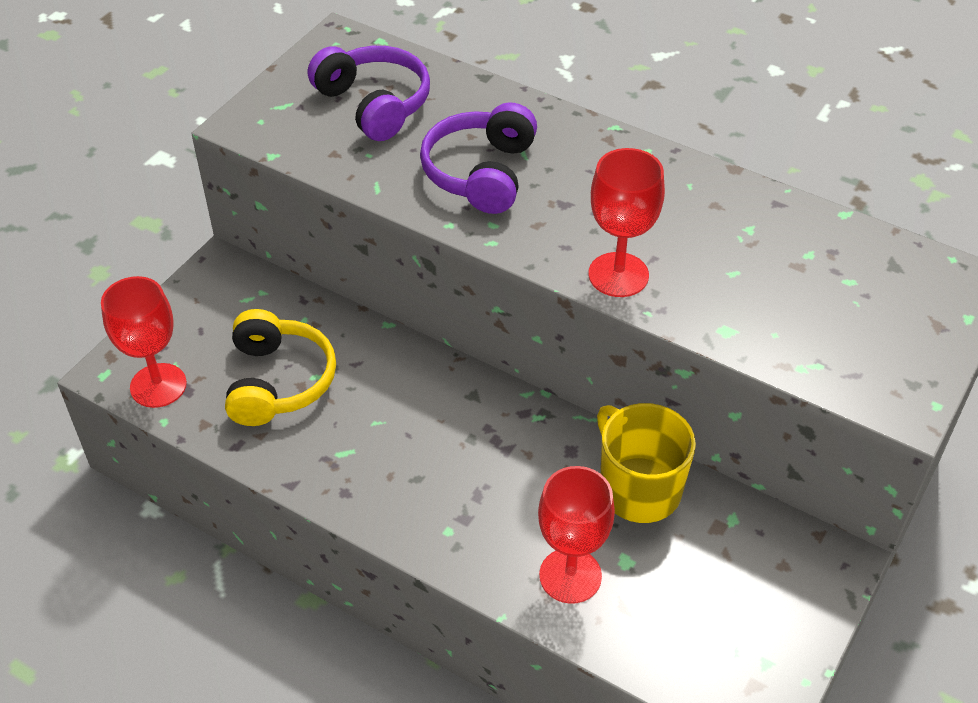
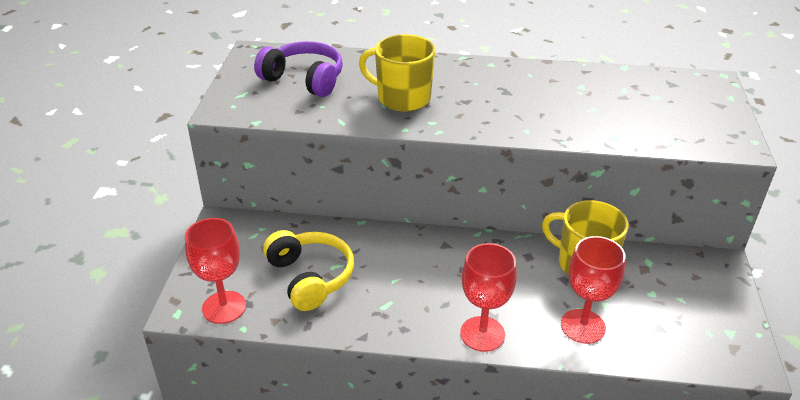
camera: 25 degrees left, 10 degrees down
purple headphones [420,103,537,214] -> yellow mug [359,34,435,111]
red goblet [589,148,665,297] -> red goblet moved to [460,243,517,352]

